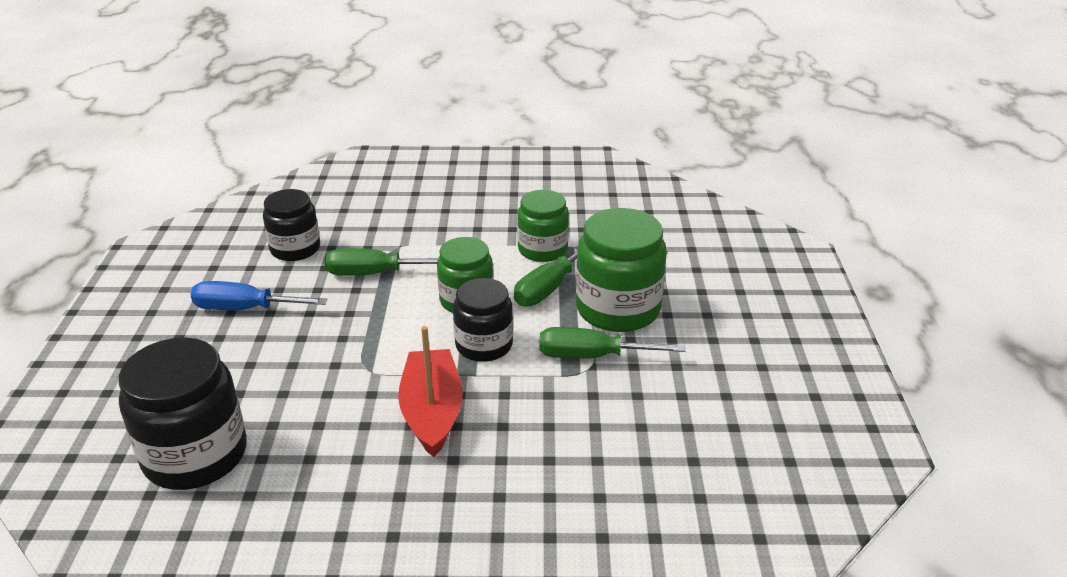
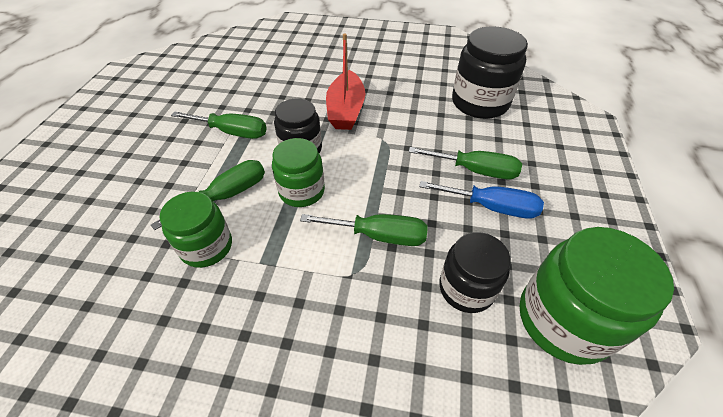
camera: 170 degrees left, 15 degrees up
green jar [576,208,667,332] -> green jar moved to [520,227,674,365]
none -> green screwdriver [409,147,522,179]

